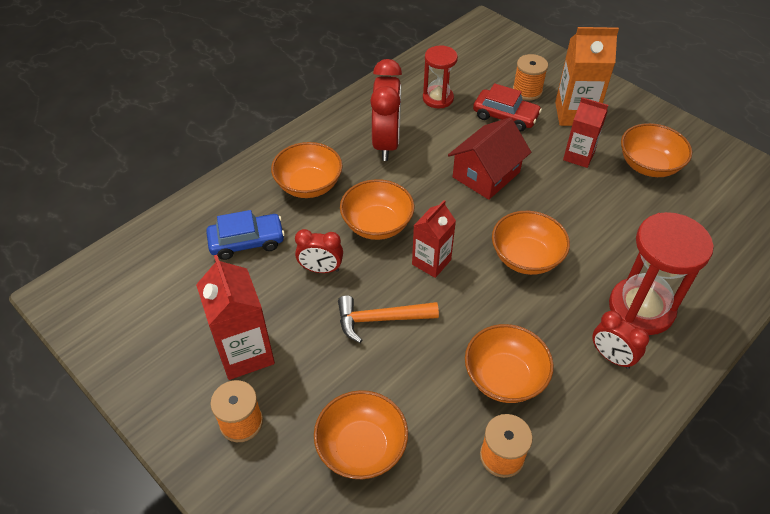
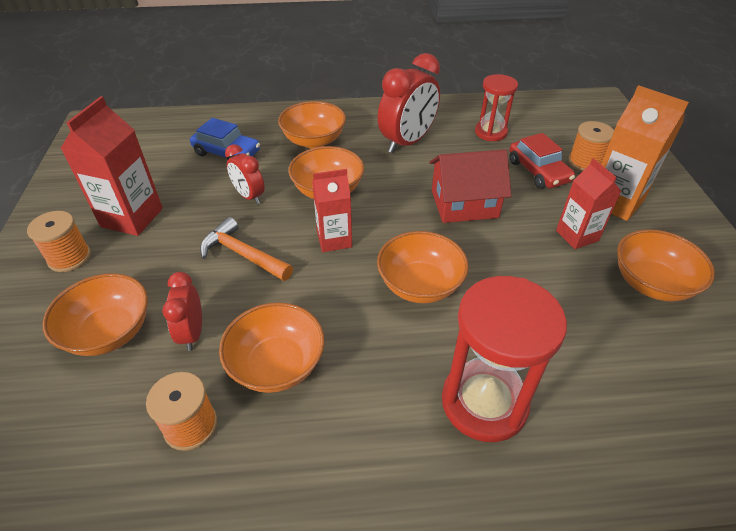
camera: 40 degrees right, 5 degrees down
red clock [592,311,649,369] -> red clock moved to [162,272,202,351]

